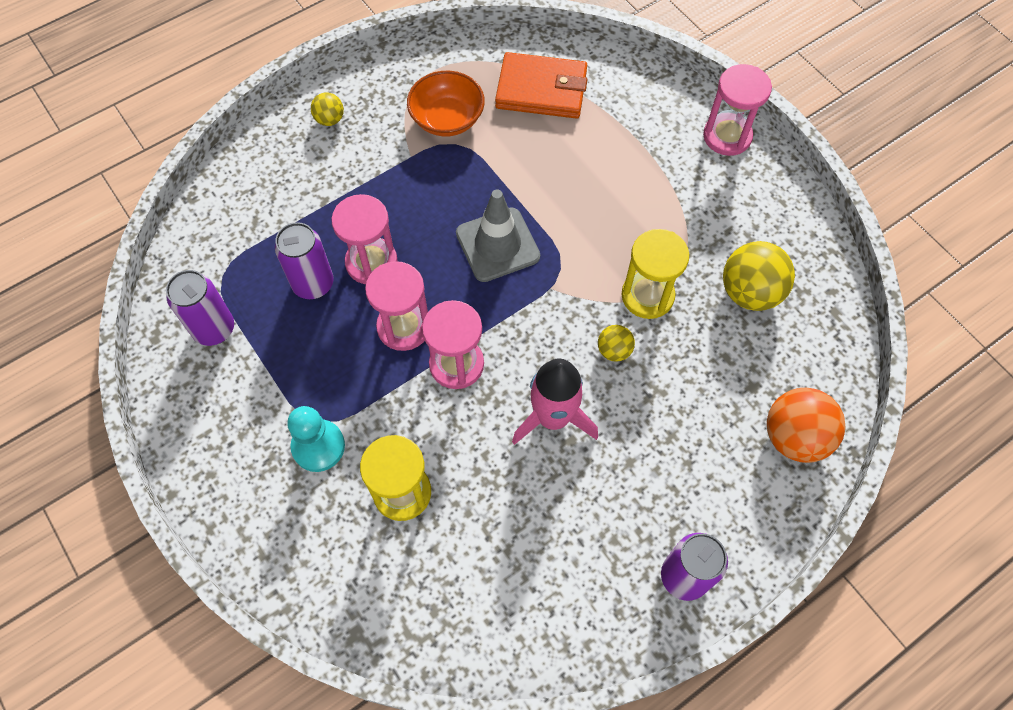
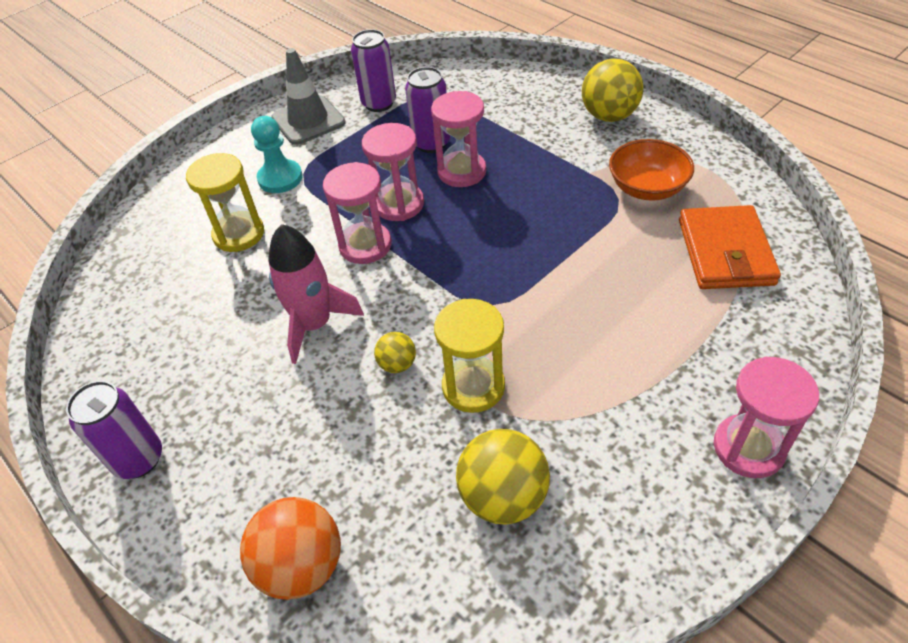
camera: 85 degrees right, 15 degrees down
yellow ball [311,92,344,126] -> yellow ball [582,59,643,122], size x1.91
grey traffic cone [456,189,540,282] -> grey traffic cone moved to [271,48,346,145]

